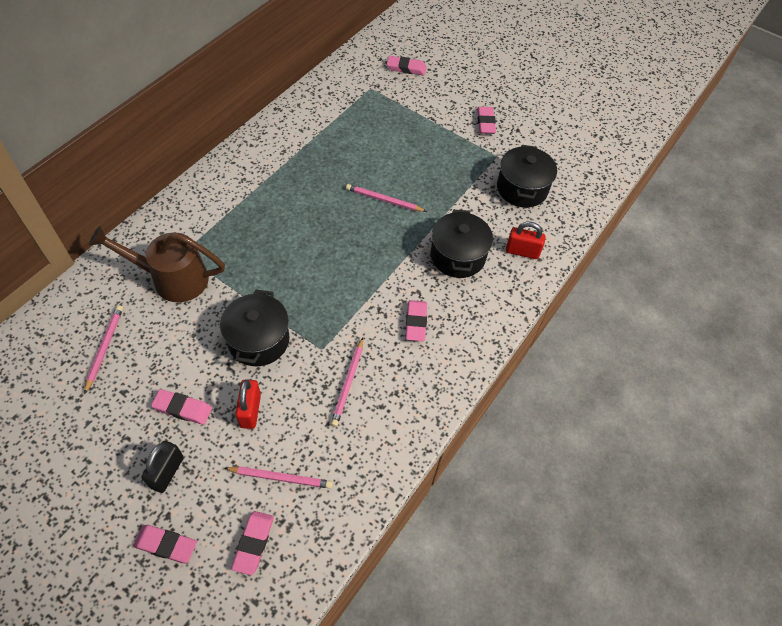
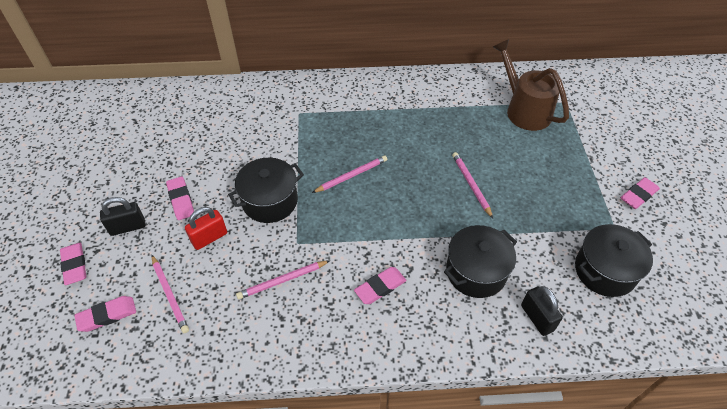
camera: 55 degrees right, 5 degrees down
pink pencil [84,305,123,394] -> pink pencil moved to [312,156,387,193]
brown watering can [89,226,225,302] -> brown watering can moved to [493,39,569,131]
pink eraser [387,56,427,76] -> none
red padlock [506,222,546,259] -> black padlock [521,286,563,336]

